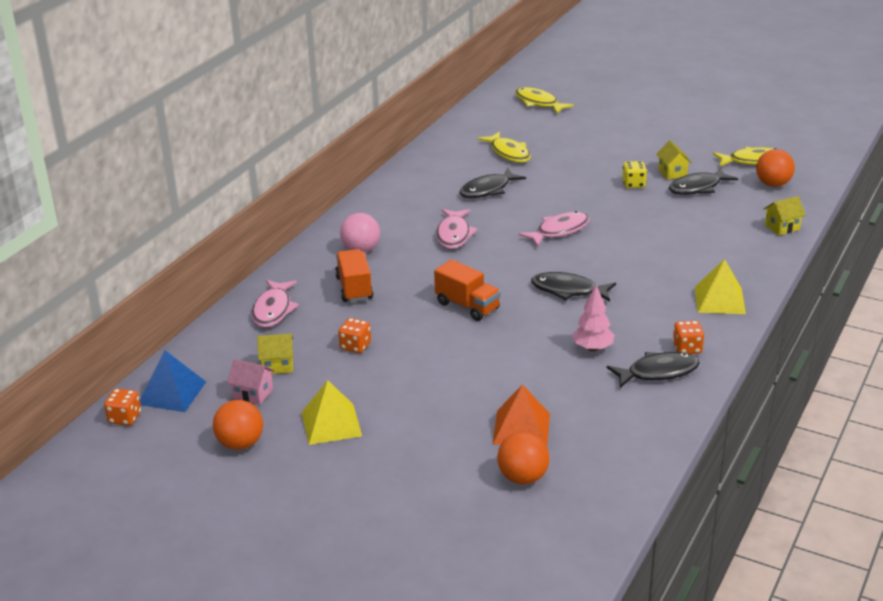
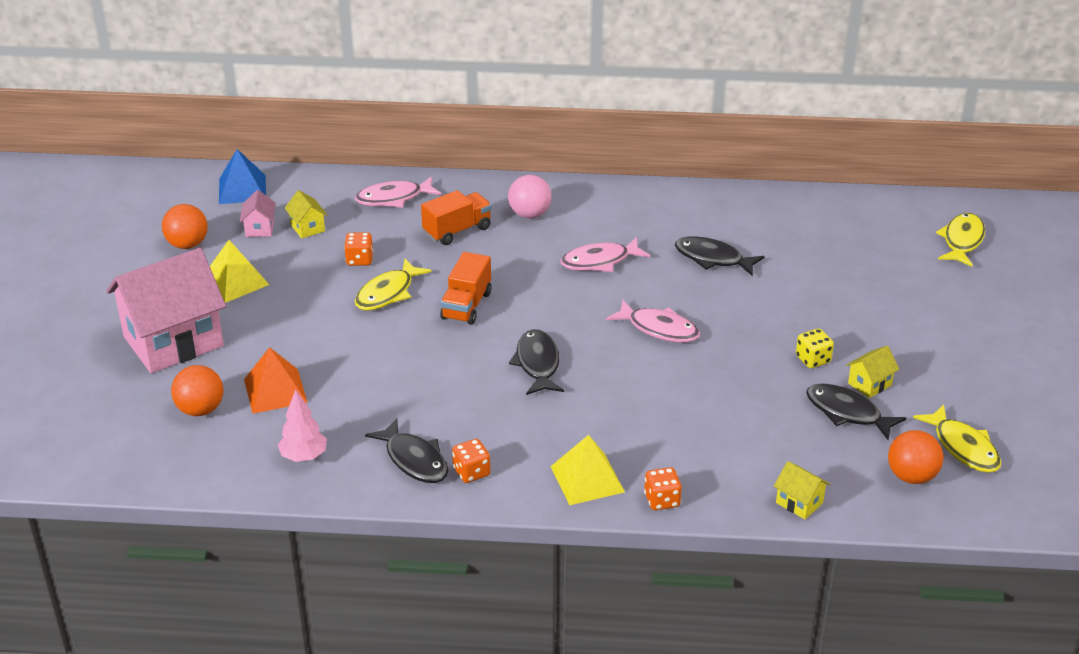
camera: 65 degrees right, 5 degrees up
orange dice [104,388,141,426] -> orange dice moved to [644,467,682,510]
yellow fish [478,131,531,163] -> yellow fish moved to [355,259,431,310]
pink tree [572,285,615,352] -> pink tree moved to [278,389,327,462]
none -> pink house [106,248,226,373]

